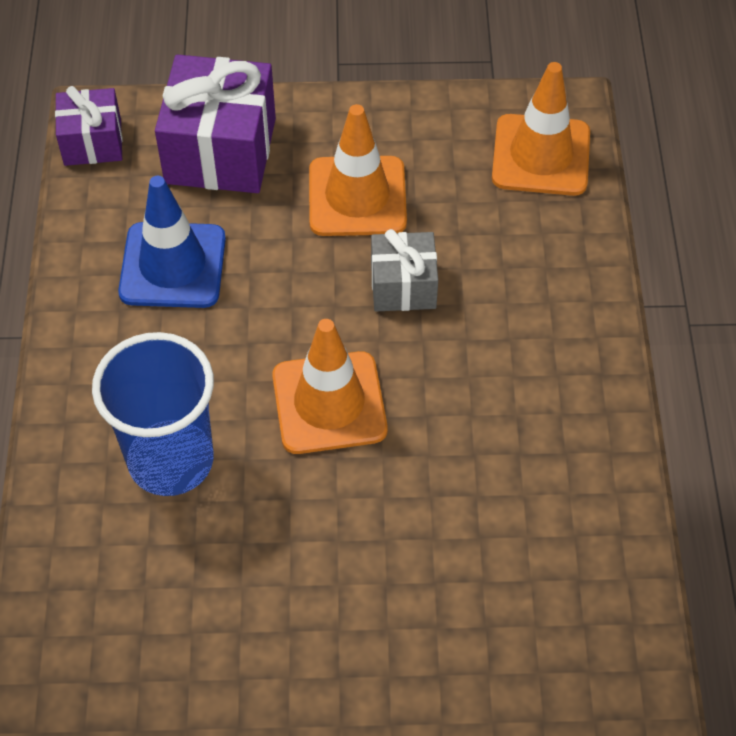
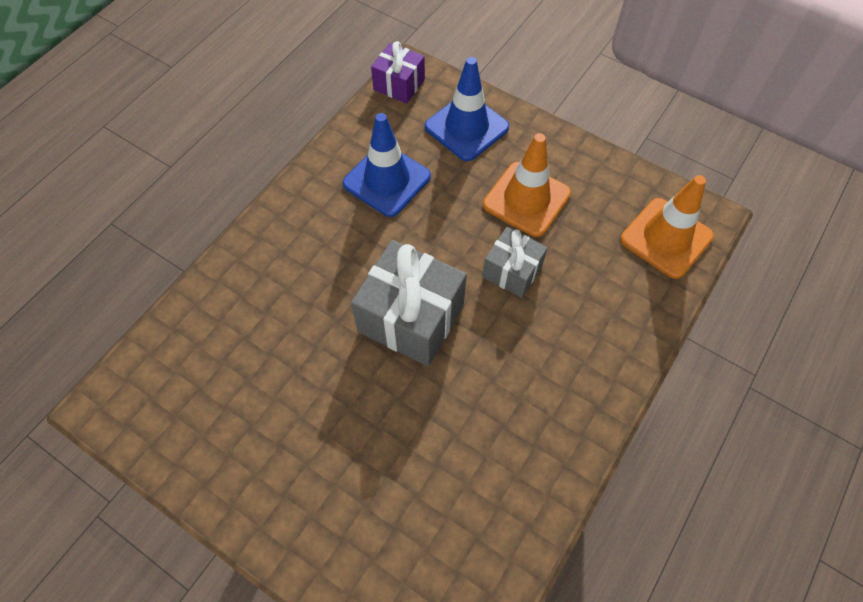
camera: 35 degrees right, 5 degrees up
blue cup [92,332,214,496] -> none
purple gift [155,54,276,193] -> blue traffic cone [425,57,509,161]
orange traffic cone [272,319,388,454] -> grey gift [351,240,467,366]

